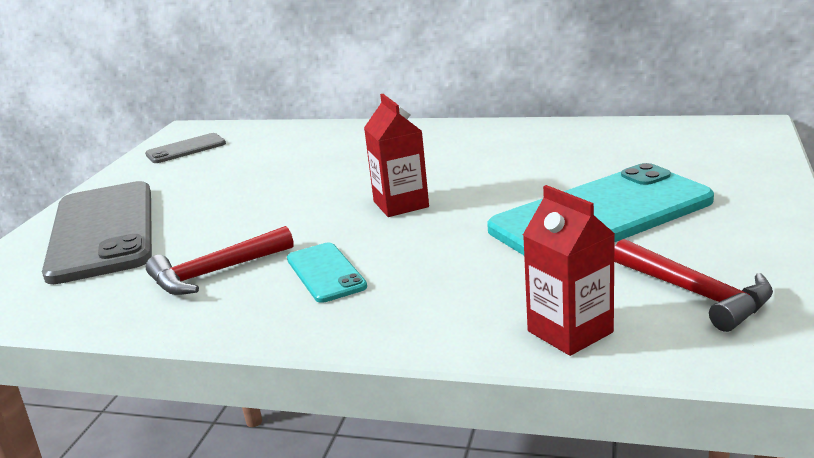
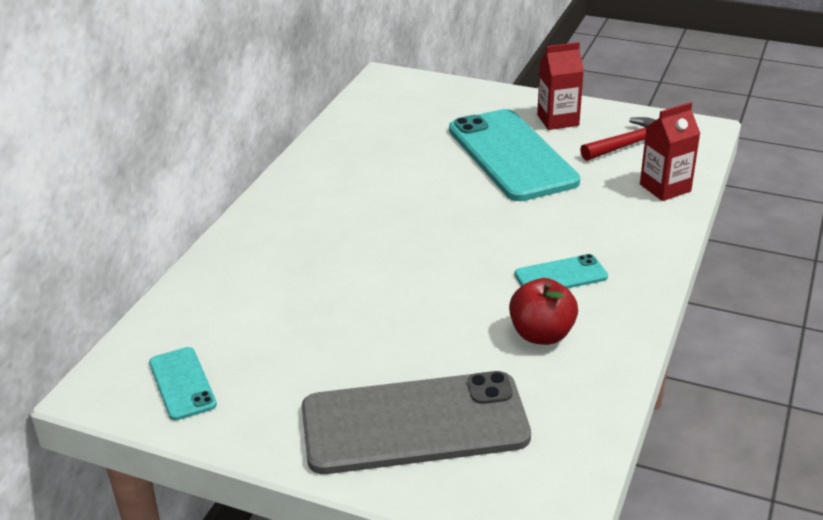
camera: 85 degrees left, 10 degrees up
grey phone [145,133,226,163] -> turquoise phone [149,347,217,420]
red hammer [146,226,294,295] -> red apple [509,278,578,345]
red carton [364,94,429,217] -> red carton moved to [537,42,584,130]

